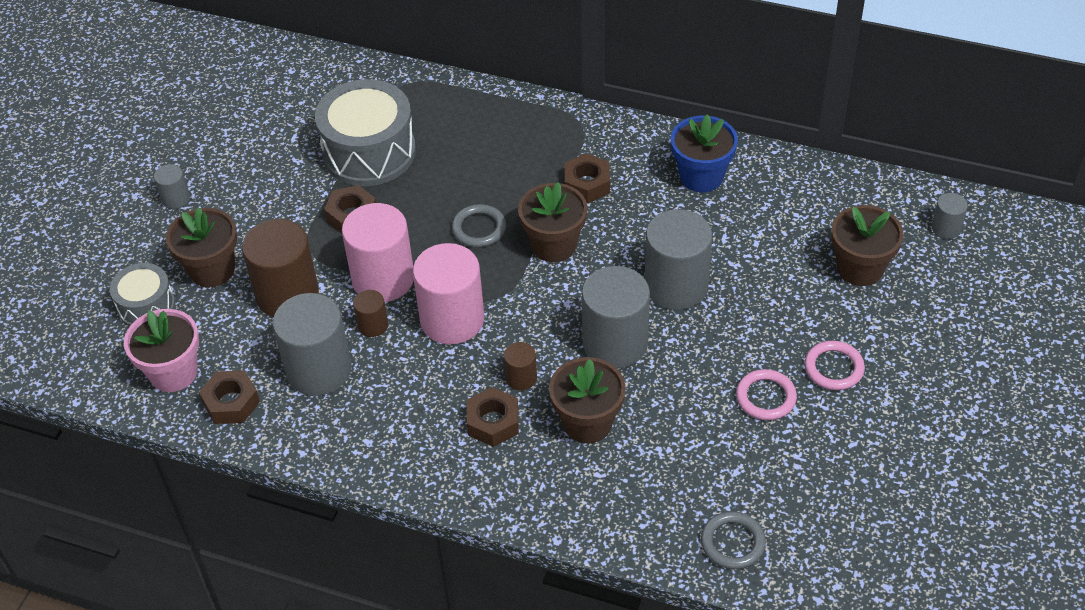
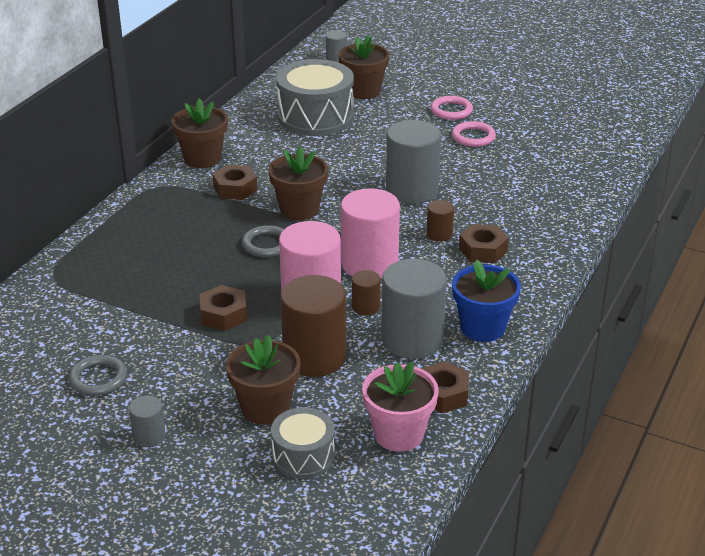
camera: 85 degrees left, 15 degrees down
grey drum [315,79,416,186] -> grey drum moved to [276,59,354,136]
brown flower pot [549,357,626,444] -> brown flower pot moved to [171,98,228,168]
grey cylinder [645,209,712,310] -> none
blue flower pot [671,114,738,192] -> blue flower pot moved to [452,259,521,342]
grey ring [701,511,766,569] -> grey ring moved to [69,355,127,396]

